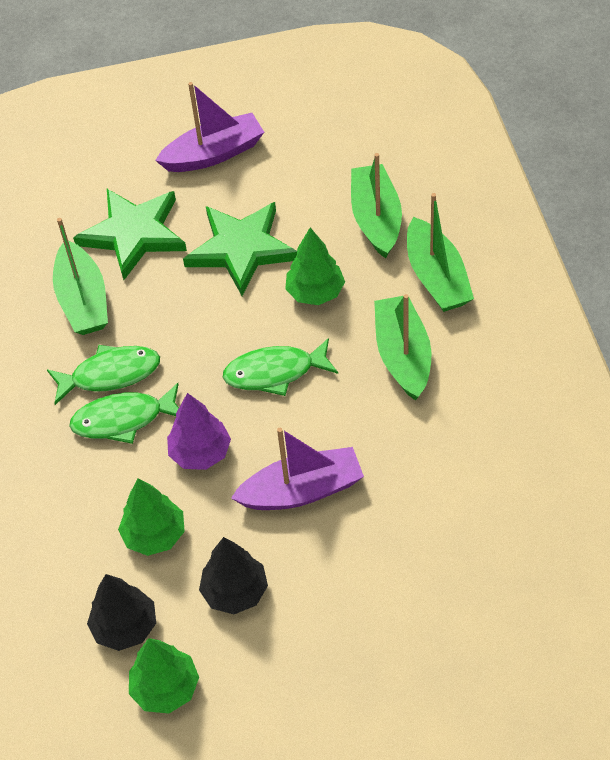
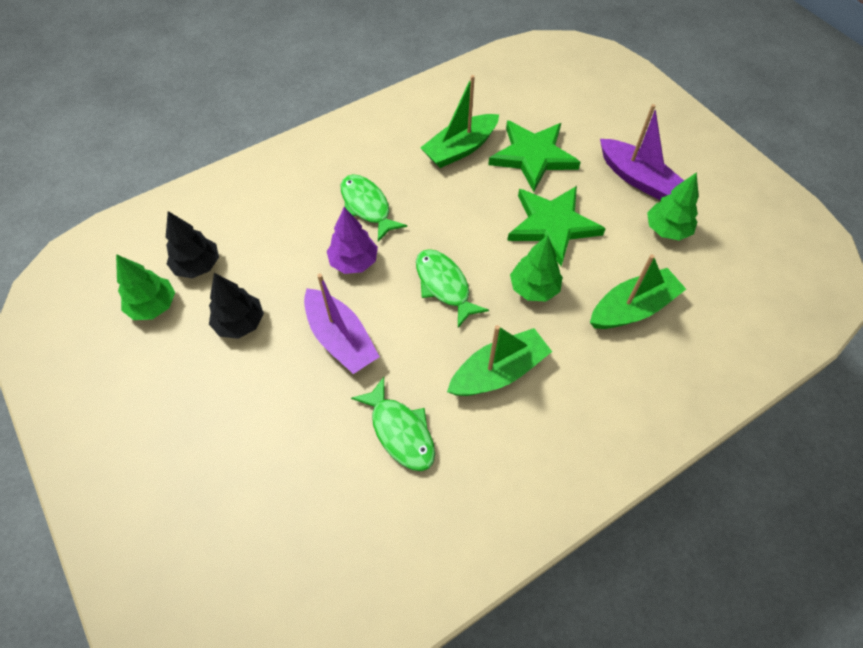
camera: 65 degrees right, 5 degrees up
green fish [47,345,160,405] -> green fish moved to [351,377,435,471]
green tree [118,478,185,556] -> green tree moved to [647,172,699,241]
green boat [407,193,474,312] -> none

